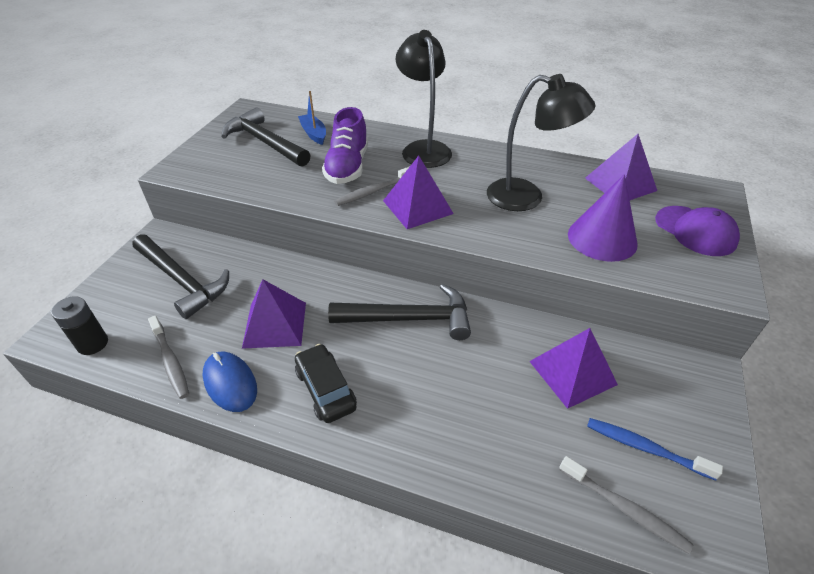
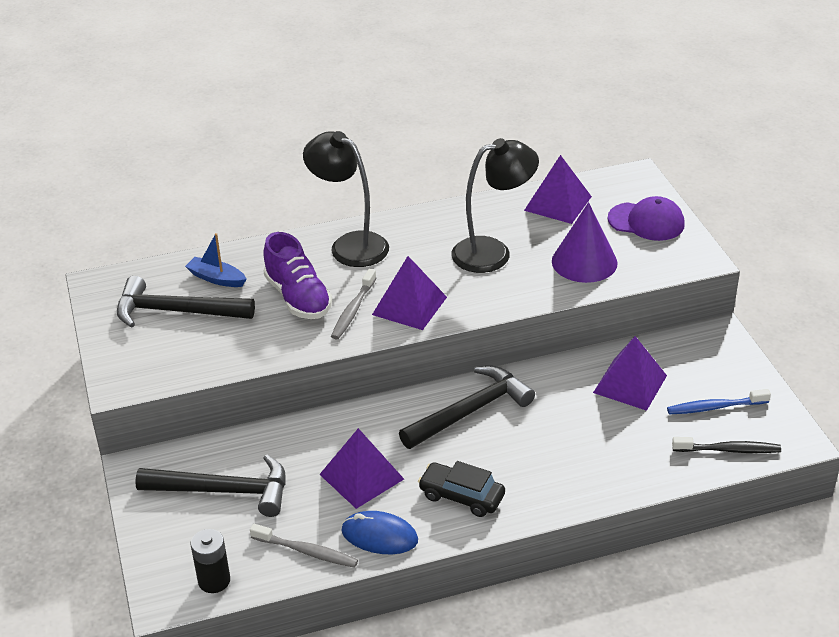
camera: 35 degrees left, 5 degrees down
grey toothbrush [559,456,694,554] -> black toothbrush [672,437,781,453]

